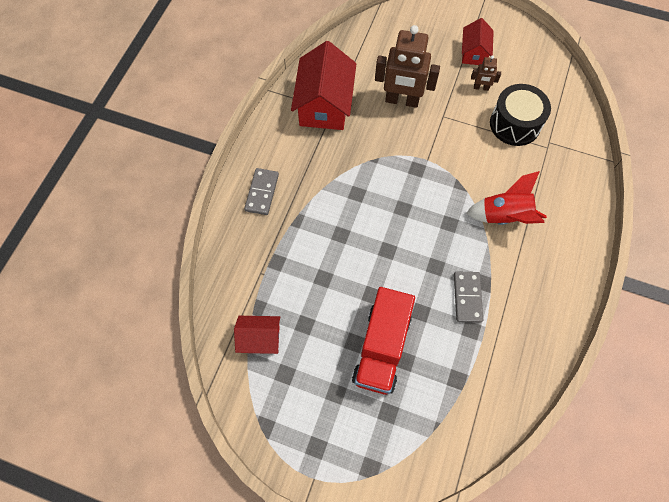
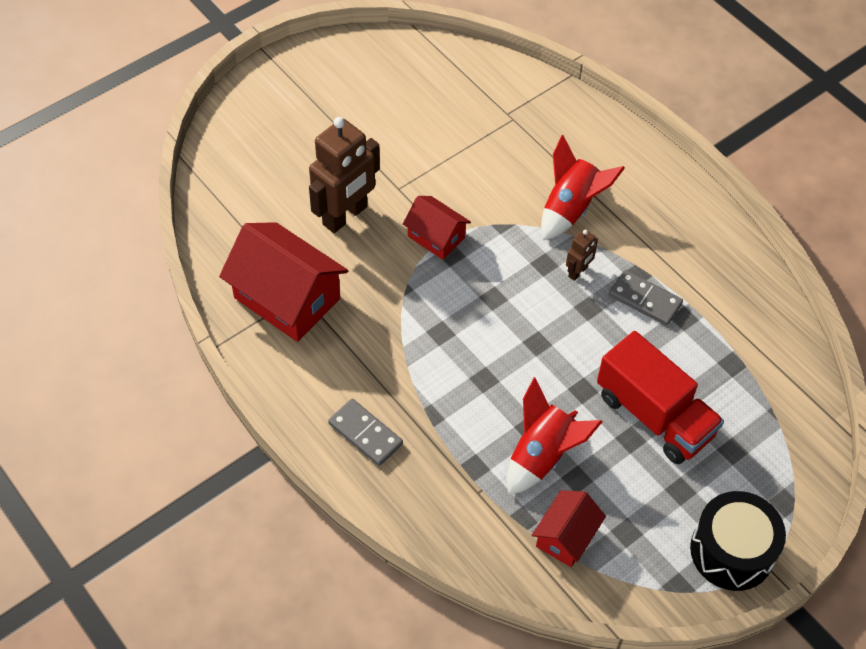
camera: 60 degrees left, 10 degrees down
red house [462,18,494,65] -> red house moved to [403,196,471,260]
brown robot [471,55,501,91] -> brown robot moved to [566,229,598,281]
black drum [490,84,551,146] -> black drum moved to [690,491,786,591]
none -> red rocket [507,377,602,495]

